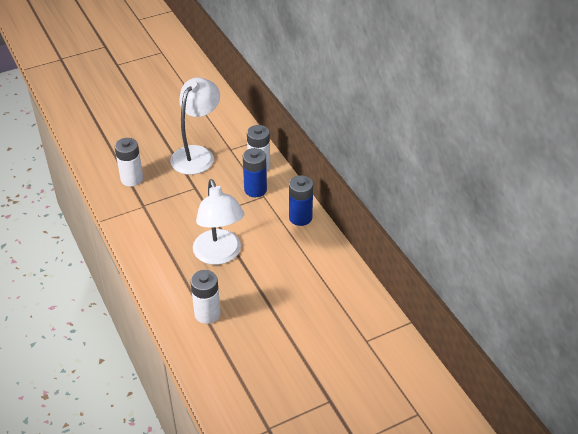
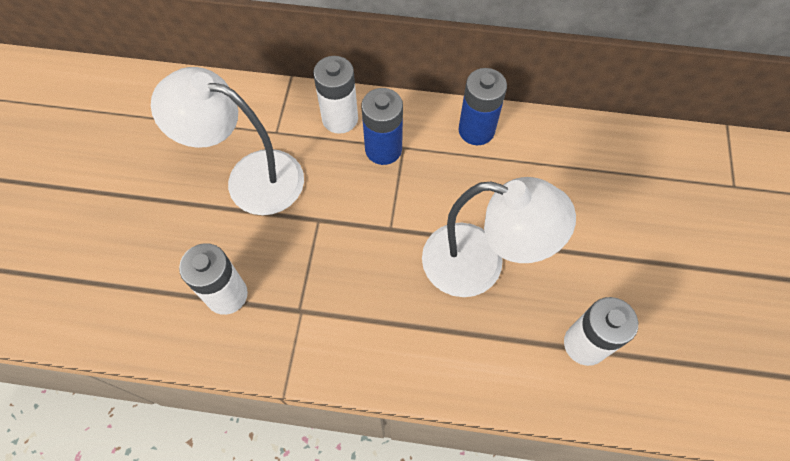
camera: 55 degrees left, 20 degrees up
white lamp [170,77,220,175] -> white lamp turned 45 degrees counterclockwise [151,67,304,215]

